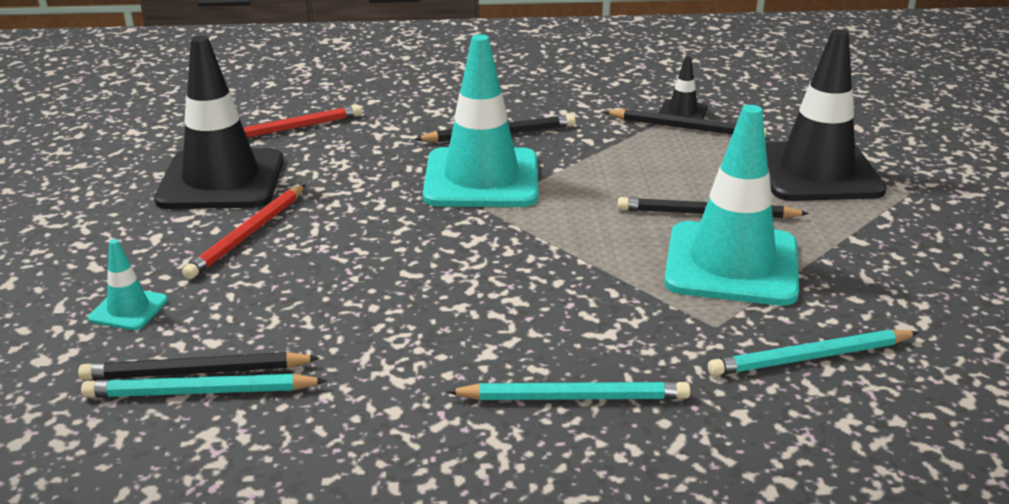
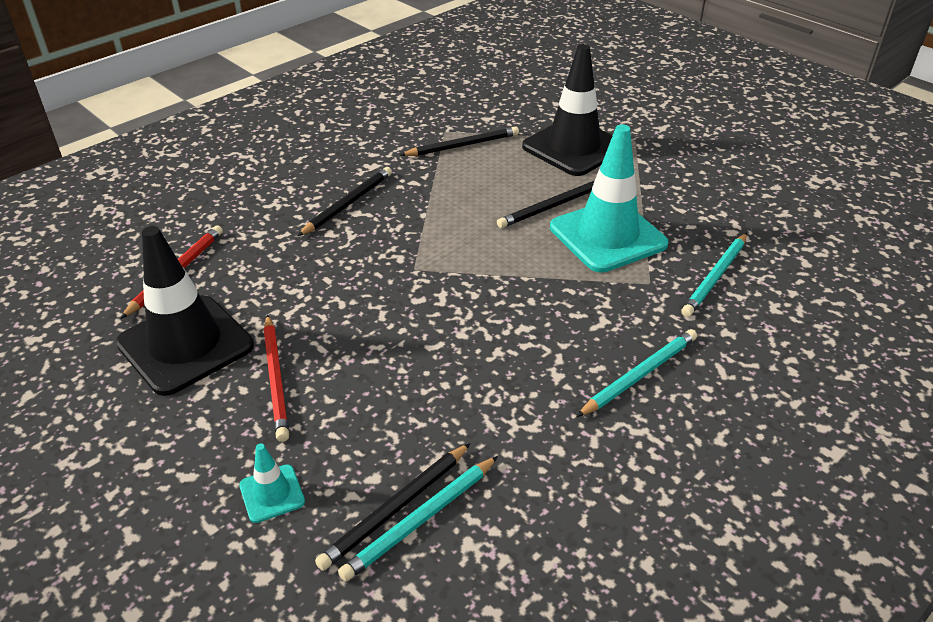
camera: 40 degrees left, 10 degrees up
turquoise traffic cone [423,34,538,207] -> none
black traffic cone [658,56,708,119] -> none

